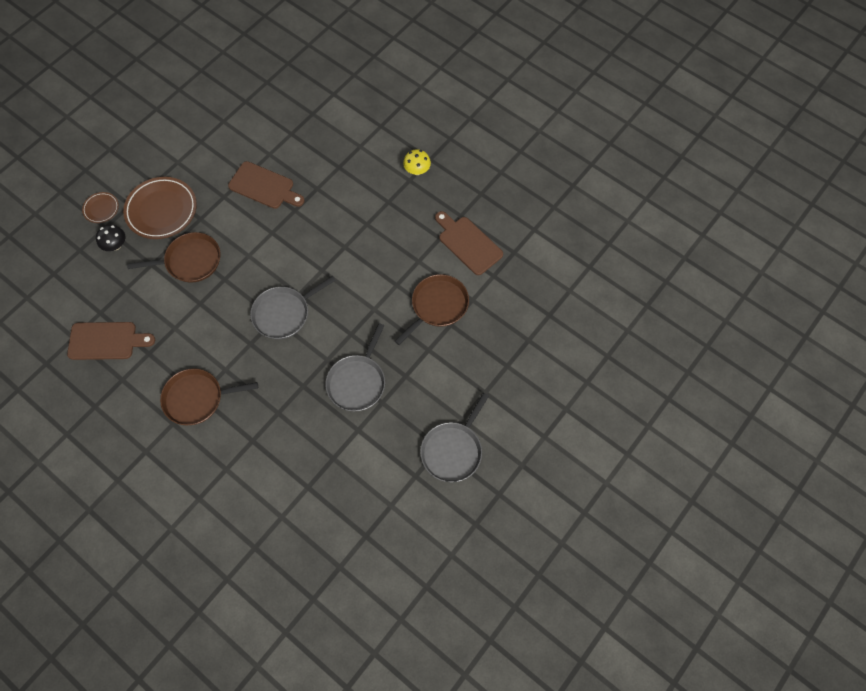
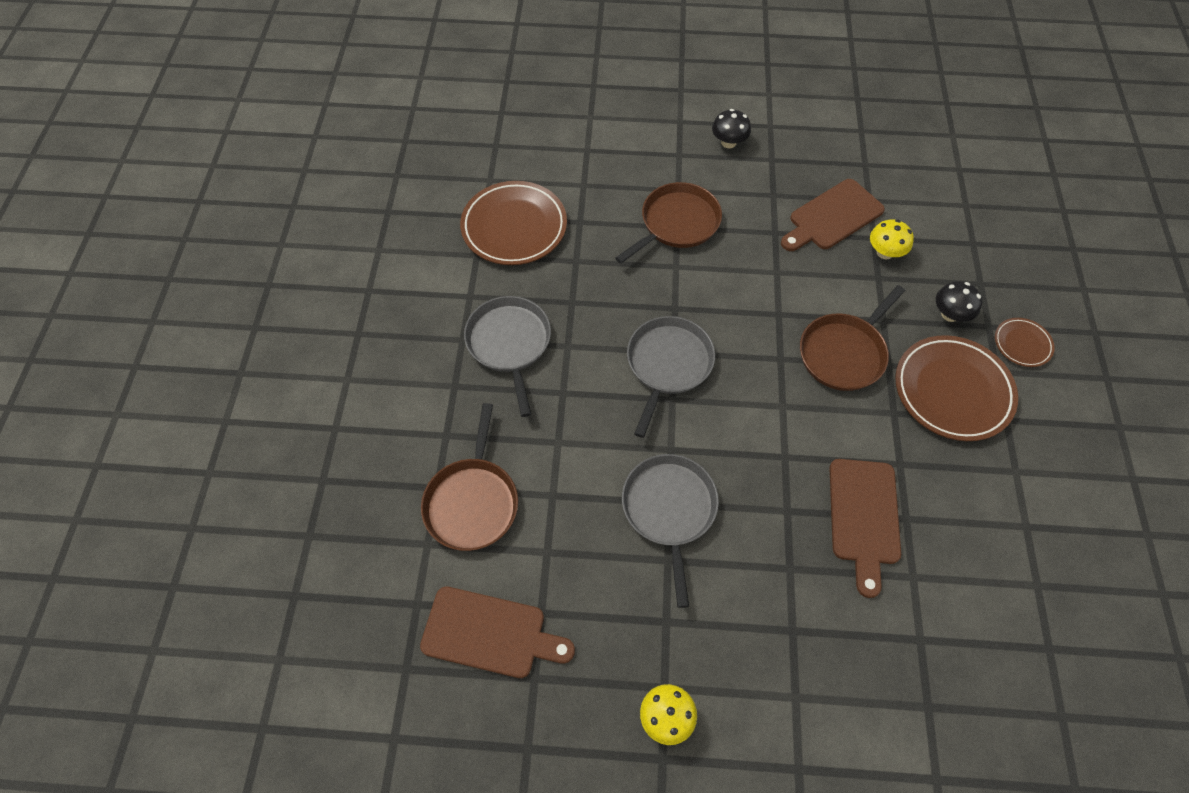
camera: 145 degrees right, 5 degrees down
brown cutting board [228,161,305,209] -> brown cutting board turned 75 degrees counterclockwise [829,459,901,598]
grey pan [420,393,489,482] -> grey pan moved to [622,454,719,608]
none -> brown plate [460,181,567,265]
none -> black mushroom [712,109,751,148]
none -> yellow mushroom [870,219,914,259]

